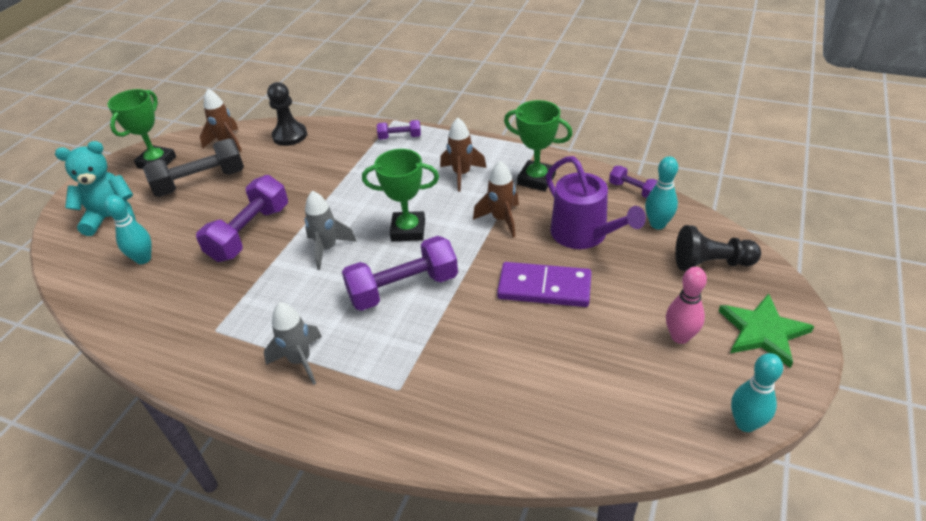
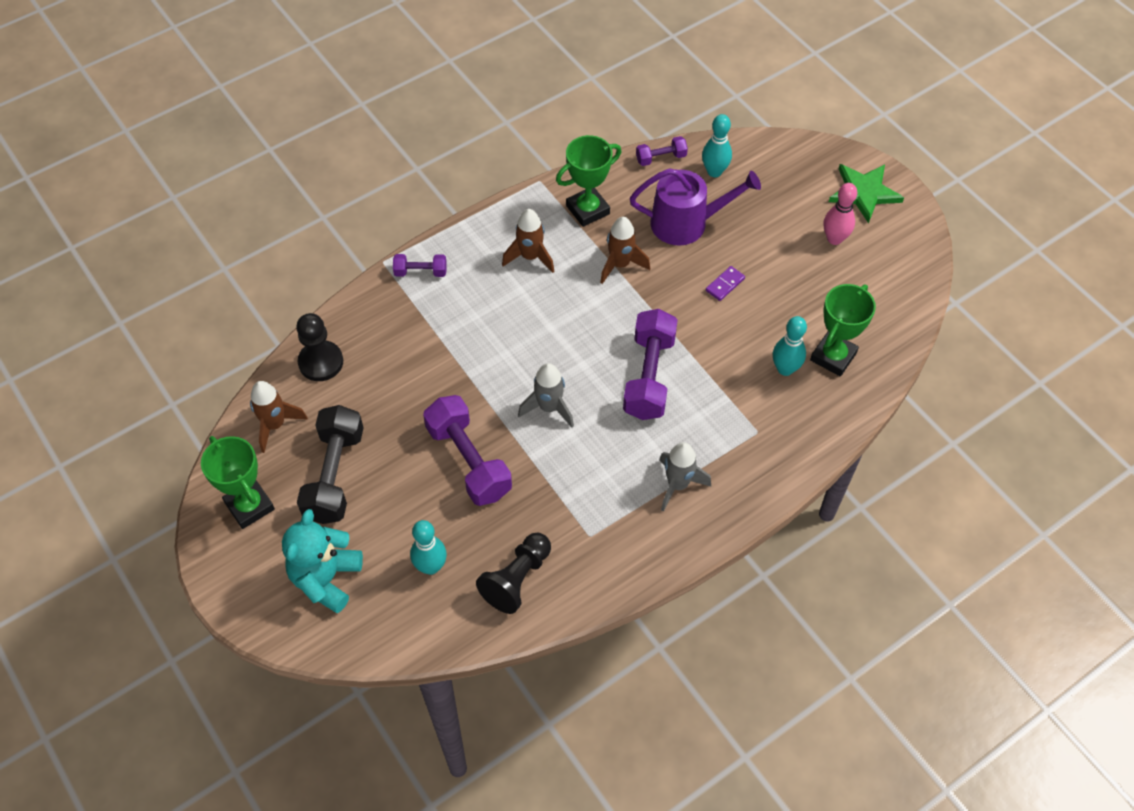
camera: 60 degrees left, 15 degrees up
green trophy [362,149,439,241] -> green trophy moved to [810,284,876,376]
purple dumbbell [377,120,421,140] -> purple dumbbell turned 60 degrees clockwise [393,254,447,277]
purple domino [497,262,592,307] -> purple domino [706,266,745,301], size x0.47
black pawn [675,225,761,271] -> black pawn moved to [476,533,551,614]
turquoise bowling pin [731,353,783,432] -> turquoise bowling pin moved to [773,316,807,376]

